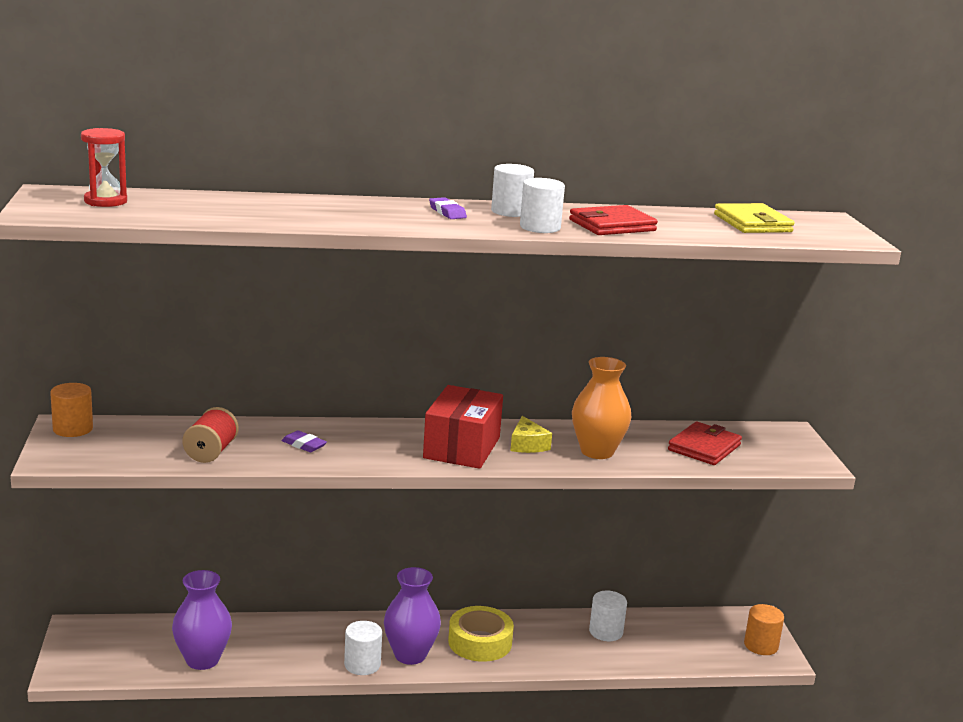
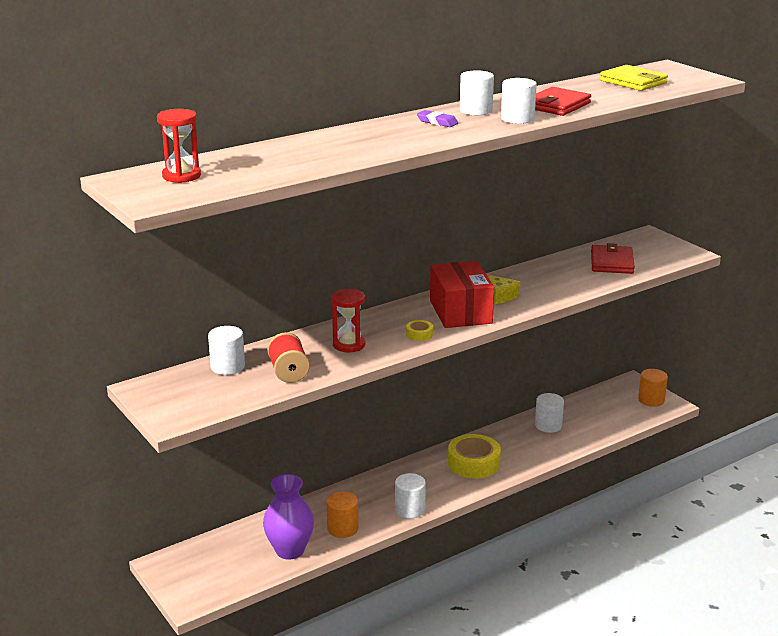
camera: 25 degrees left, 5 degrees up
orange cylinder [50,383,93,437] -> orange cylinder moved to [326,491,358,538]
purple eraser [281,430,327,452] -> red hourglass [332,289,366,352]
purple vase [384,567,441,665] -> none
orange vase [572,357,631,459] -> none
none -> white cylinder [208,326,245,375]
none -> yellow tape [406,320,433,341]

